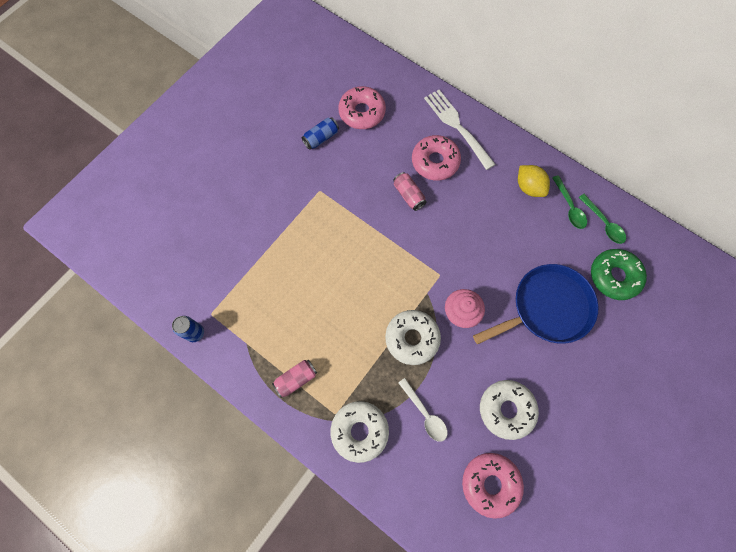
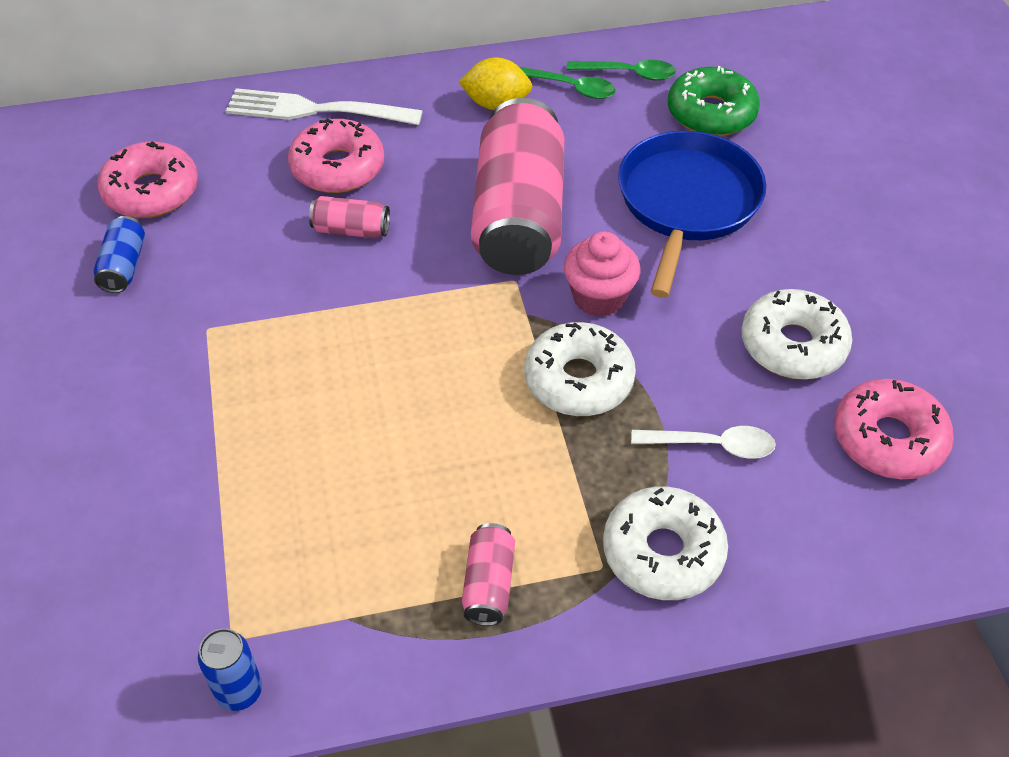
camera: 50 degrees left, 20 degrees down
none -> pink can [471,98,565,275]

